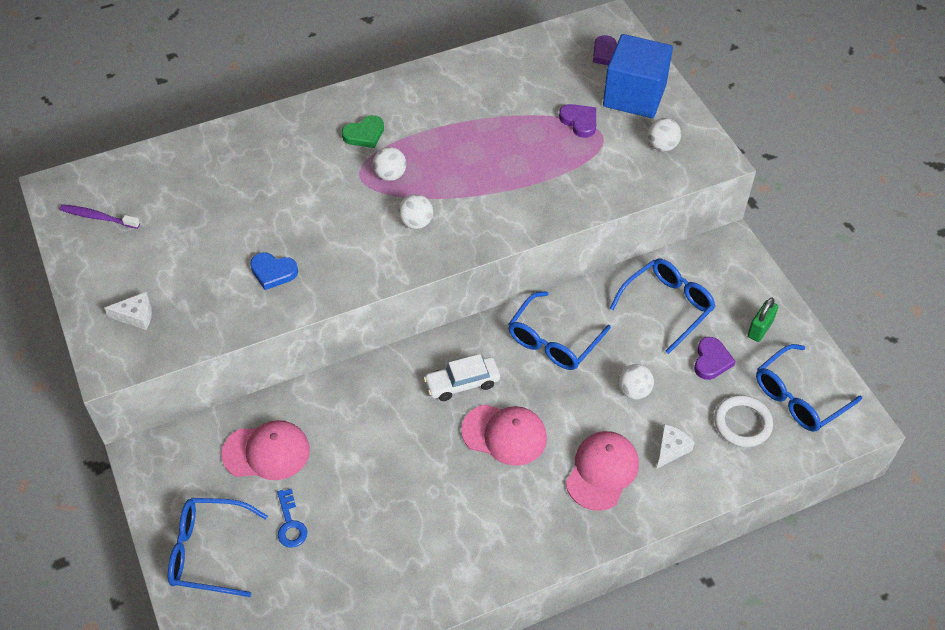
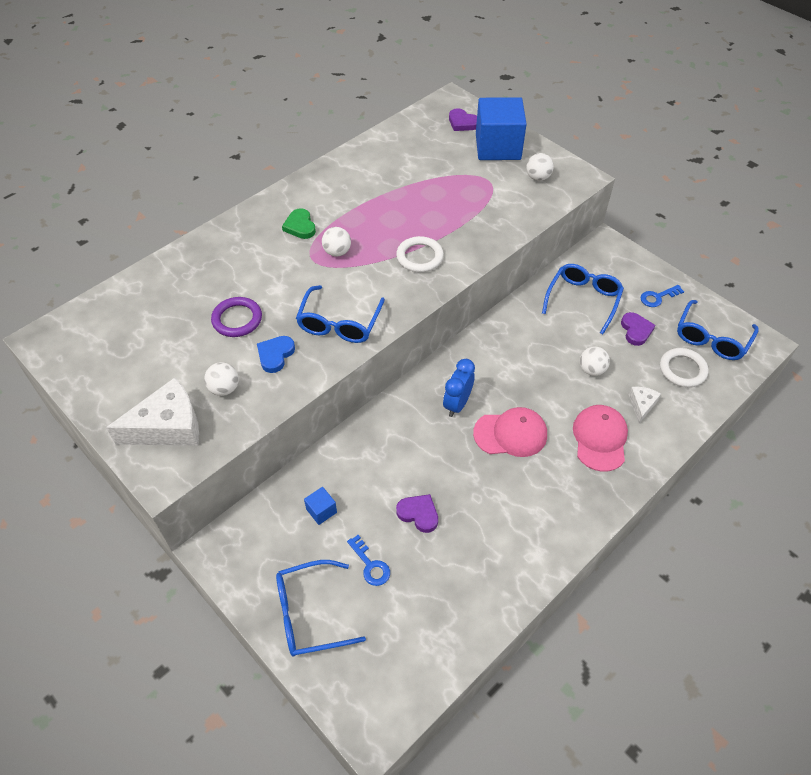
camera: 20 degrees left, 0 degrees up
purple toothbrush [59,204,140,229] -> none
white cheese [104,292,152,330] -> white cheese [106,377,199,446], size x2.00
pink cap [221,420,310,480] -> blue cube [304,487,337,525]
blue heart [250,252,298,290] -> blue heart turned 120 degrees clockwise [257,336,295,373]
green heart [342,115,384,148] -> green heart turned 120 degrees clockwise [282,208,316,239]
white ball [399,194,433,229] -> white ball moved to [204,362,239,396]
white car [424,354,500,401] -> blue clock [443,359,475,417]
blue glasses [508,291,611,370] -> blue glasses moved to [296,285,385,343]
purple heart [559,104,596,138] -> purple heart moved to [396,494,438,533]
green padlock [748,298,778,342] -> blue key [640,285,684,307]
none -> purple ring [211,297,262,337]
none -> white ring [396,236,444,272]

